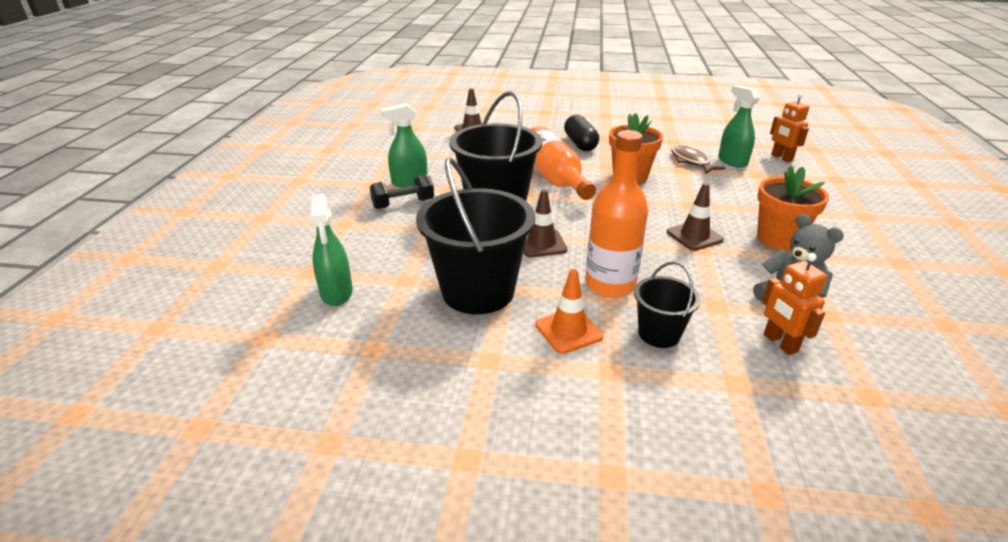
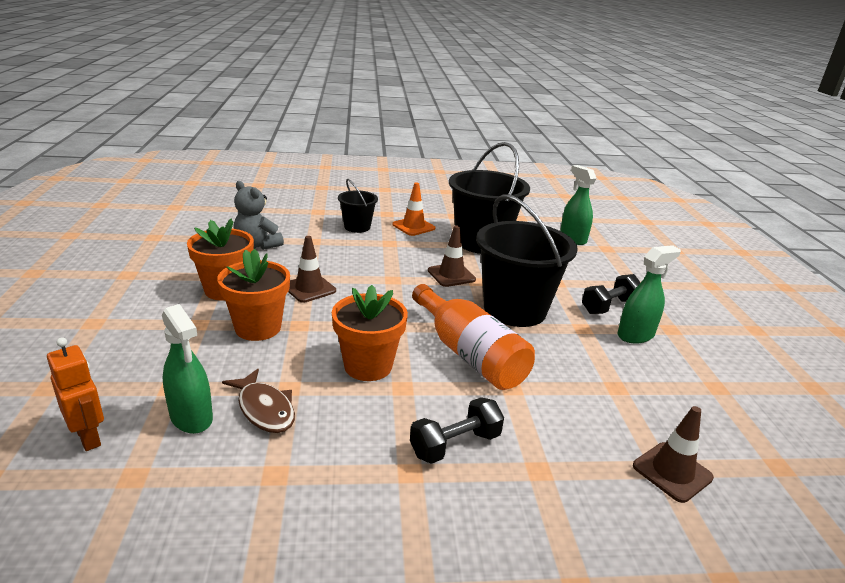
camera: 165 degrees right, 5 degrees down
black capsule [564,115,599,151] -> black dumbbell [410,397,504,464]
orange bottle [585,130,648,298] -> none
orange robot [762,253,827,355] -> none
none -> orange flower pot [217,249,290,341]

